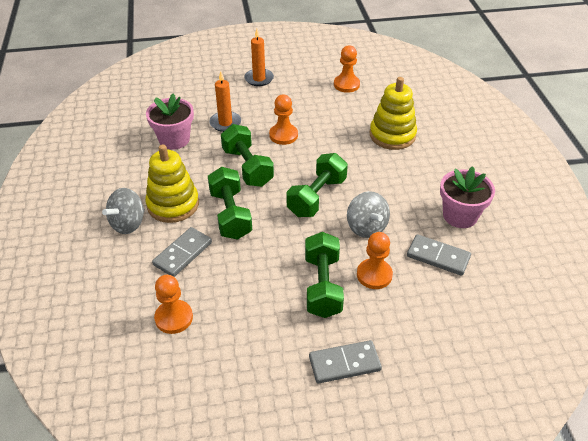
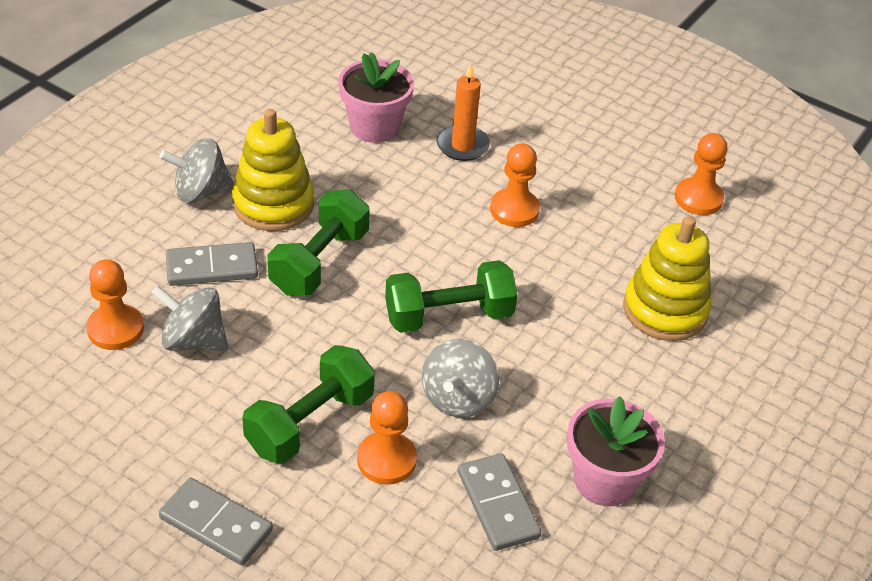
camera: 40 degrees right, 0 degrees up
green dumbbell [221,124,274,187] -> none
orange candle [244,29,274,86] -> none
none -> grey spinning top [151,286,228,351]

